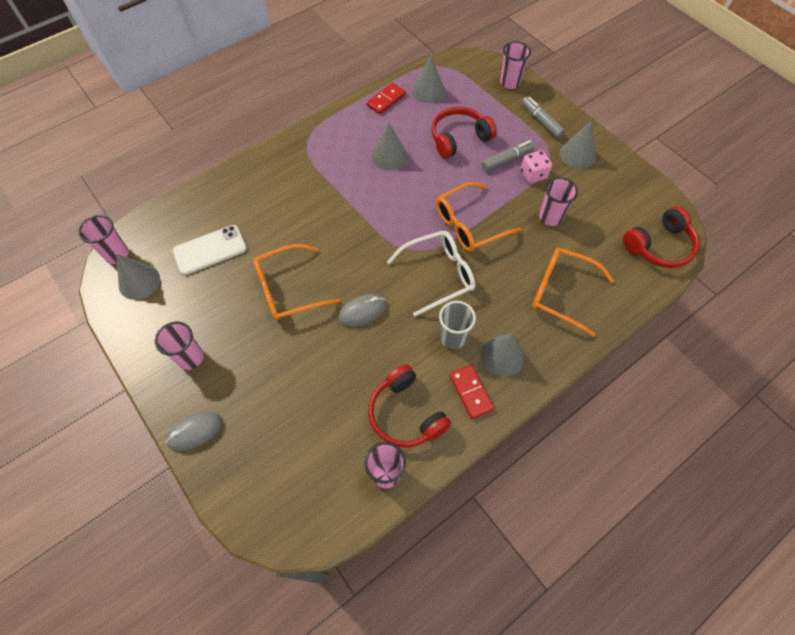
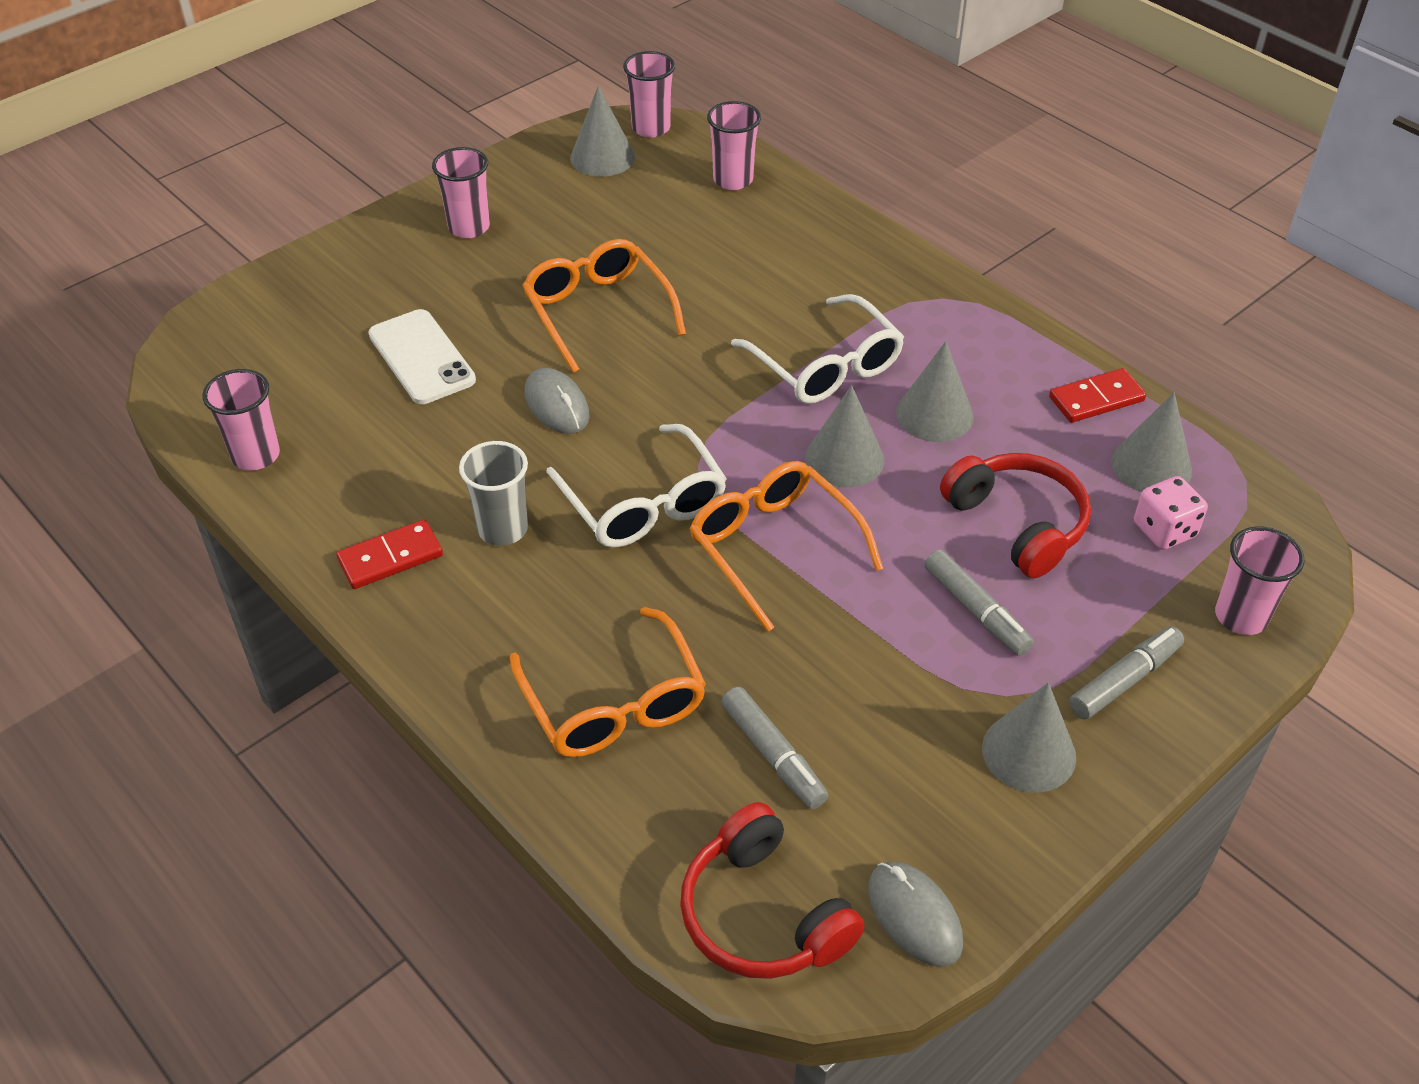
camera: 85 degrees right, 15 degrees down
grey mouse [165,412,222,451] -> grey mouse moved to [868,862,963,967]
white phone [172,225,247,275] -> white phone moved to [368,309,476,404]
red domino [366,83,406,114] -> red domino turned 60 degrees counterclockwise [1049,368,1146,423]
red headphones [368,364,451,448] -> none
grey cone [481,333,524,377] -> grey cone moved to [805,385,884,488]
pink dice [521,150,552,184] -> pink dice moved to [1134,476,1208,550]
orange glasses [532,248,614,337] -> orange glasses turned 135 degrees clockwise [510,607,706,757]
pink cup [539,177,578,226] -> pink cup moved to [707,101,761,190]
none -> grey marker [721,687,828,809]
none -> white glasses [731,294,904,404]

